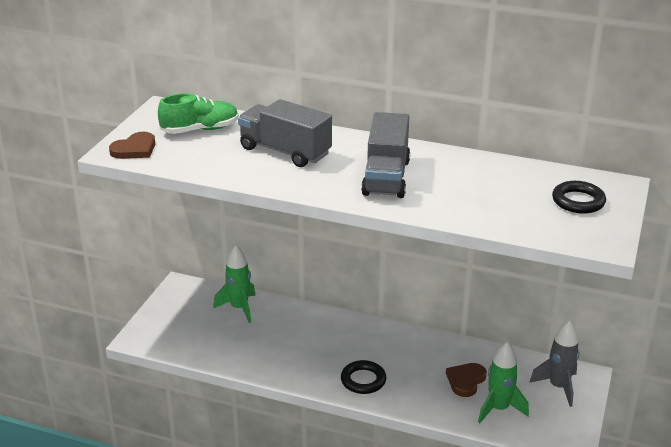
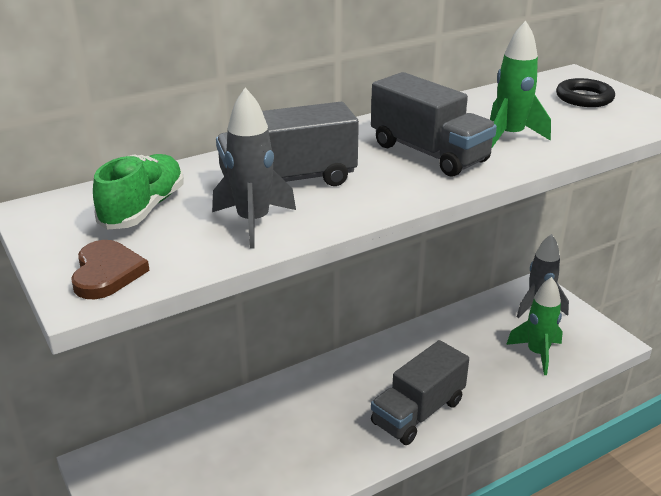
camera: 50 degrees left, 0 degrees up
green rocket [213,245,256,323] -> green rocket moved to [490,21,551,147]
black ring [341,360,386,394] -> grey truck [371,340,469,445]
brown heart [446,363,487,397] -> none
none -> grey rocket [212,88,296,249]

